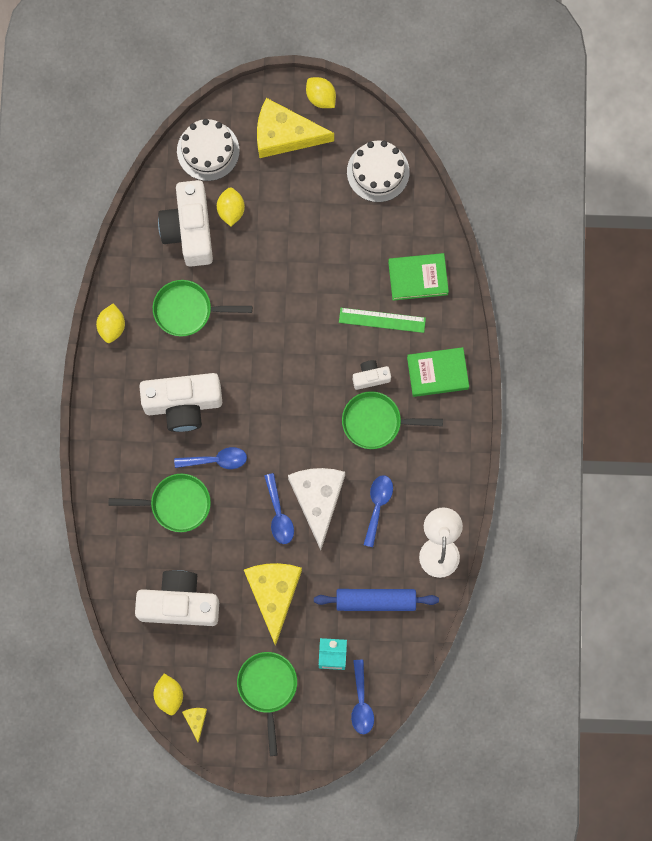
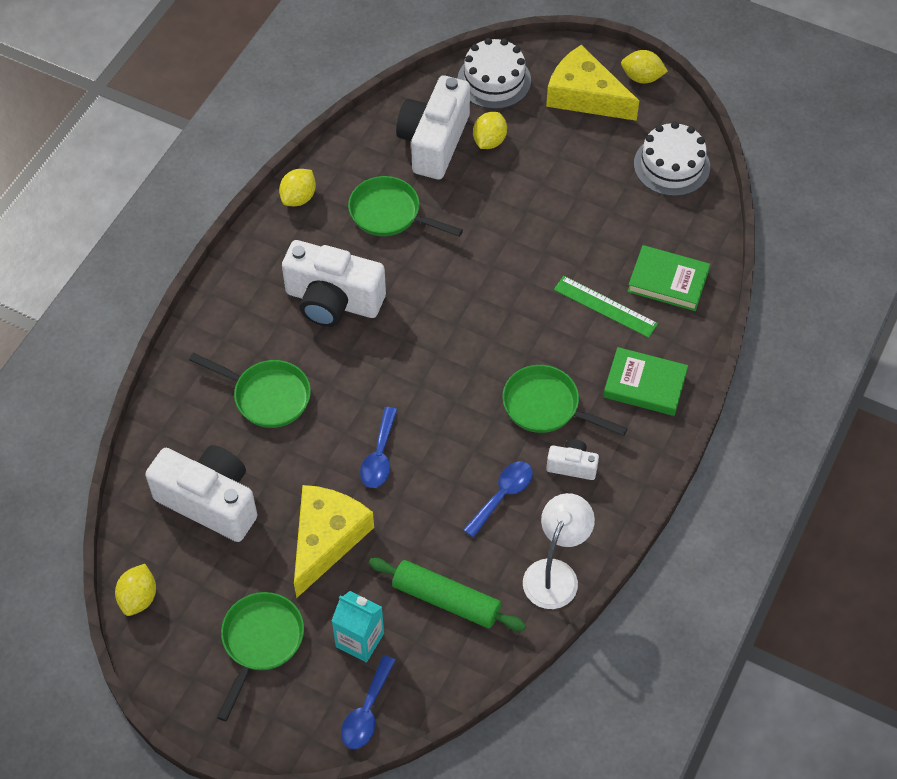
camera: 25 degrees right, 20 degrees down
blue spoon [174,447,247,469] -> none
yellow cheese [182,708,207,743] -> none
white cheese [288,468,345,550] -> none
yellow lemon [306,77,336,108] -> yellow lemon turned 60 degrees counterclockwise [621,50,668,84]
blue rolling pin [314,589,439,611] -> green rolling pin [369,558,526,631]
white camera [353,360,391,390] -> white camera moved to [546,439,599,480]

